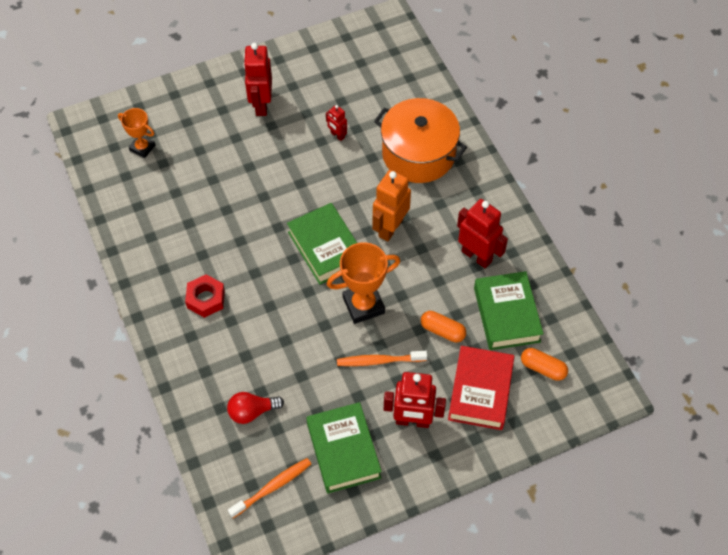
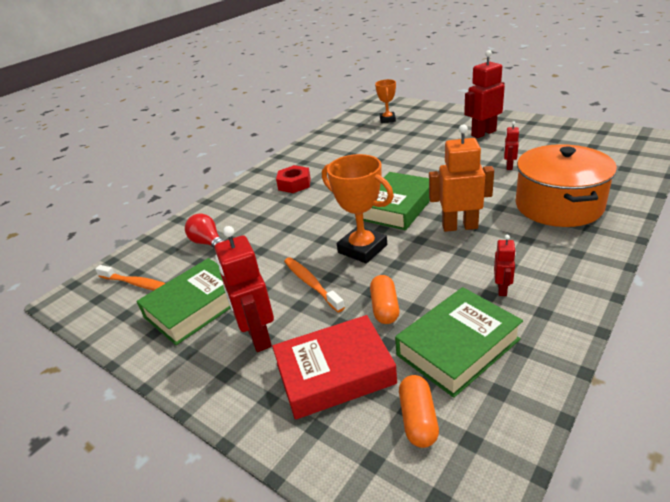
camera: 65 degrees right, 25 degrees down
red robot [457,199,508,268] -> red robot [494,235,516,296], size x0.52

